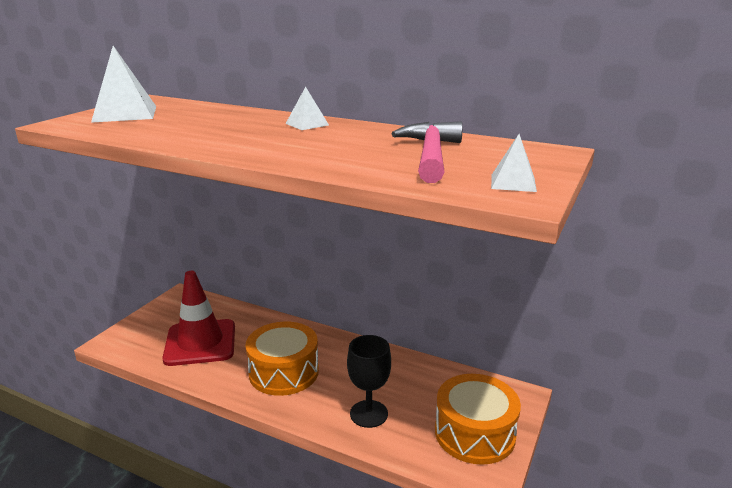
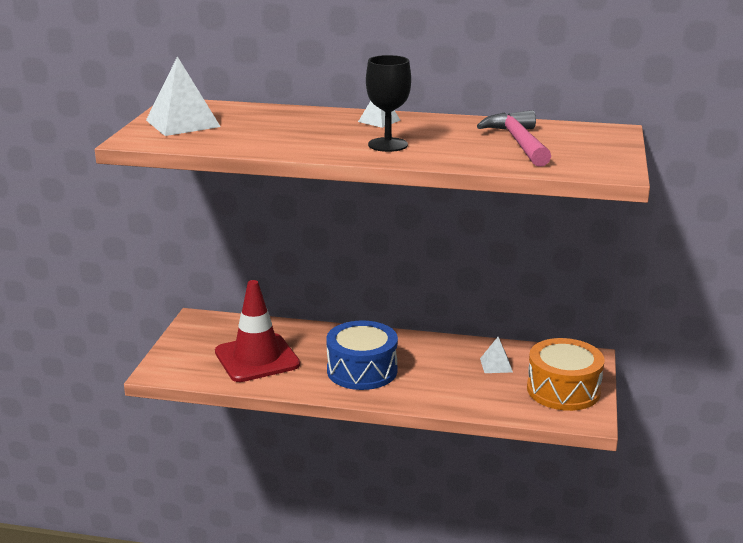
camera: 15 degrees left, 0 degrees up
orange drum [246,322,319,396] -> blue drum [326,321,398,390]
black goblet [347,335,391,428] -> black goblet moved to [366,55,411,152]
white pyramid [491,134,537,192] -> white pyramid moved to [480,337,513,373]

